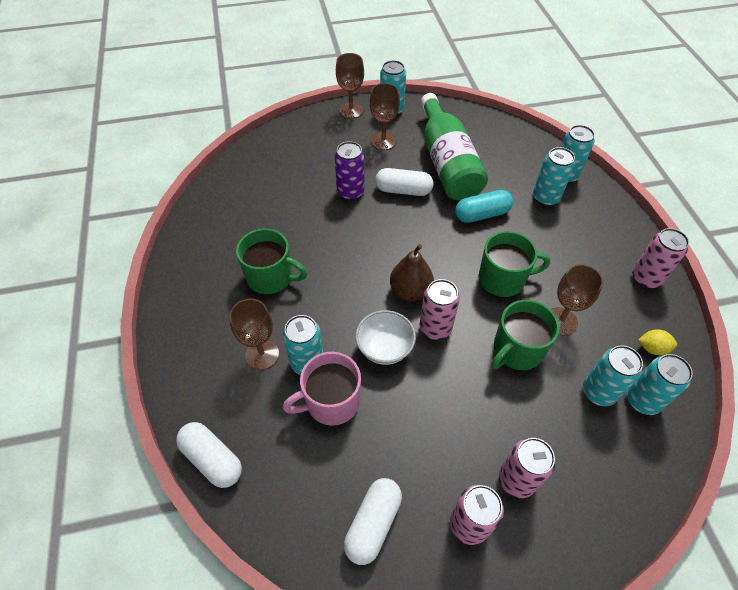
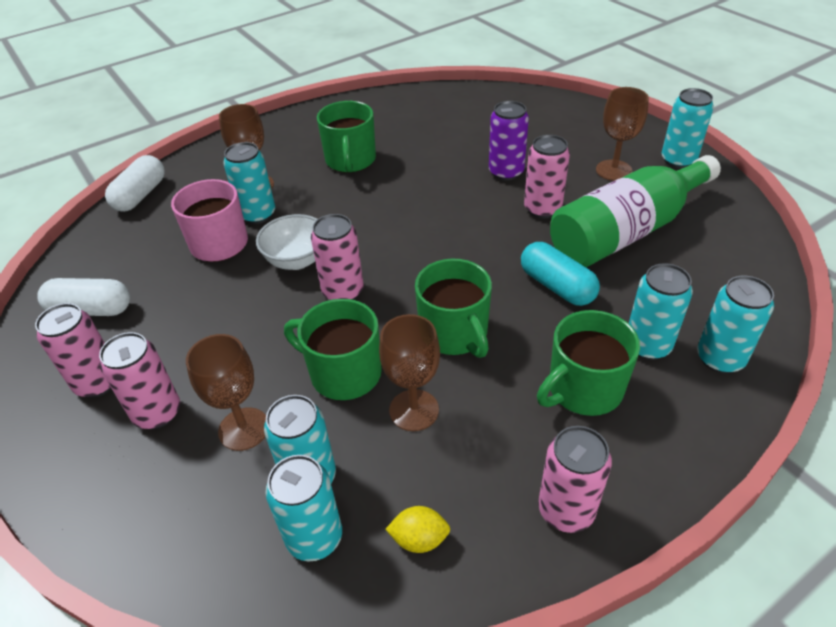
camera: 70 degrees right, 10 degrees down
brown goblet [336,53,364,119] -> brown goblet moved to [186,334,266,451]
white capsule [375,168,433,196] -> pink can [524,135,570,218]
brown pear [390,244,434,301] -> none
yellow lemon [638,329,677,355] -> yellow lemon turned 75 degrees counterclockwise [385,506,450,553]
none -> green mug [537,310,640,416]

